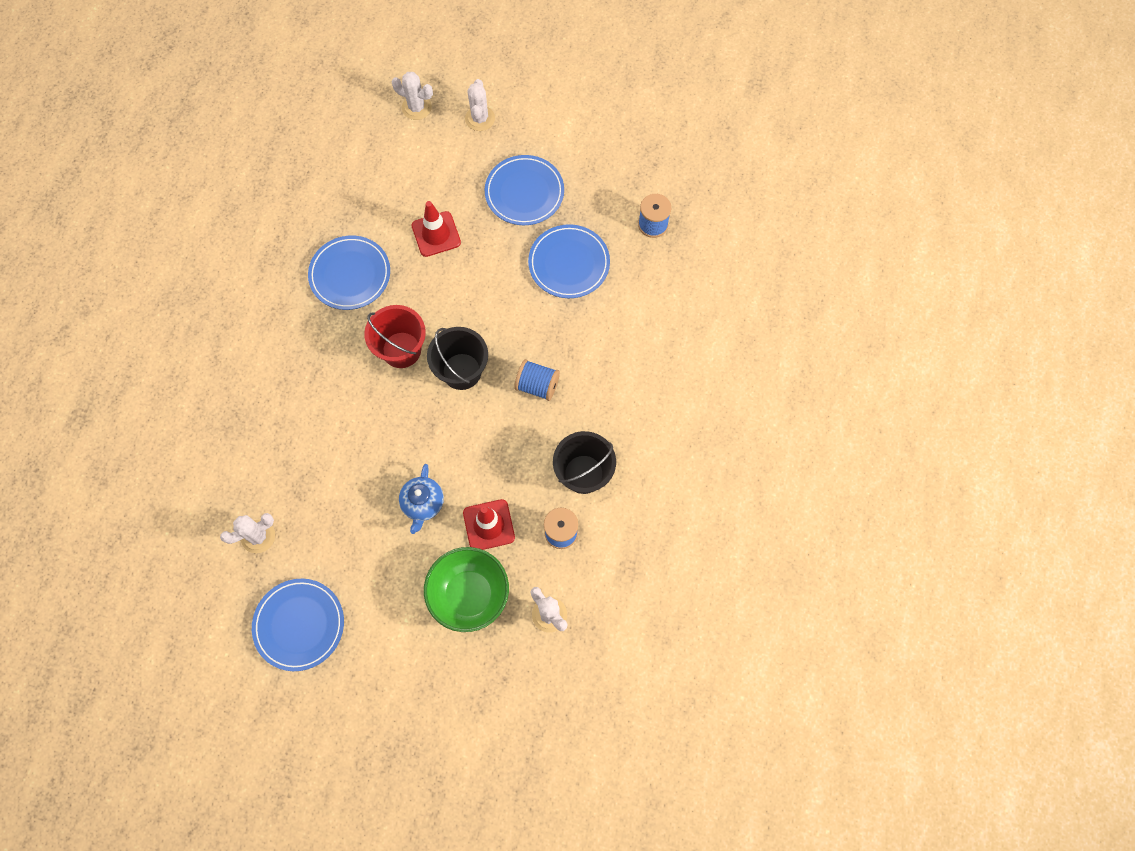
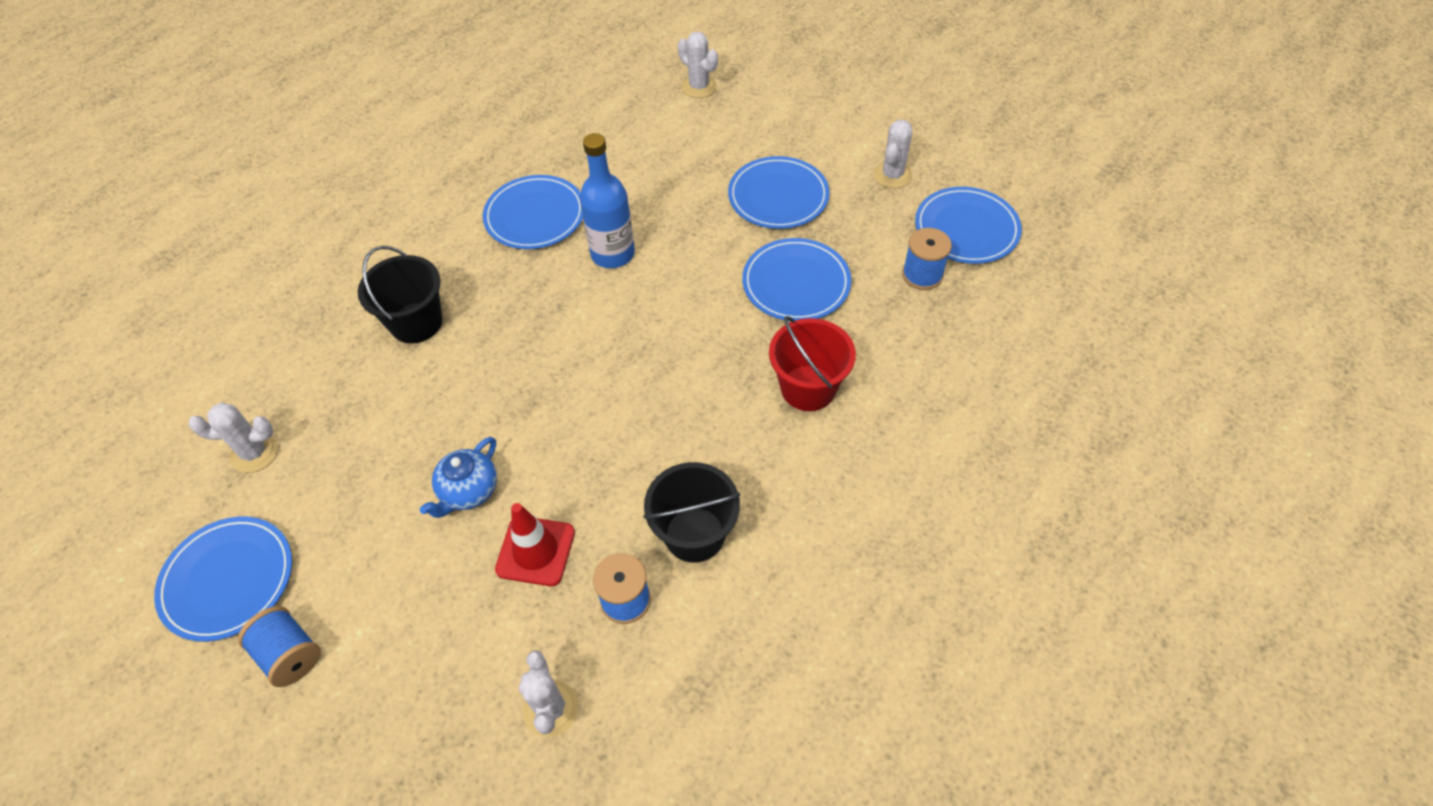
camera: 25 degrees right, 15 degrees down
red bucket [364,305,426,368] -> red bucket moved to [769,316,856,411]
red traffic cone [412,201,461,257] -> none
green bowl [424,547,509,632] -> none
black bucket [427,327,488,390] -> black bucket moved to [358,246,442,344]
white cactus [465,79,495,131] -> white cactus moved to [873,120,912,188]
blue spool [514,359,560,401] -> blue spool moved to [238,606,321,687]
none -> blue bottle [580,133,635,268]
none -> blue plate [915,187,1022,264]

